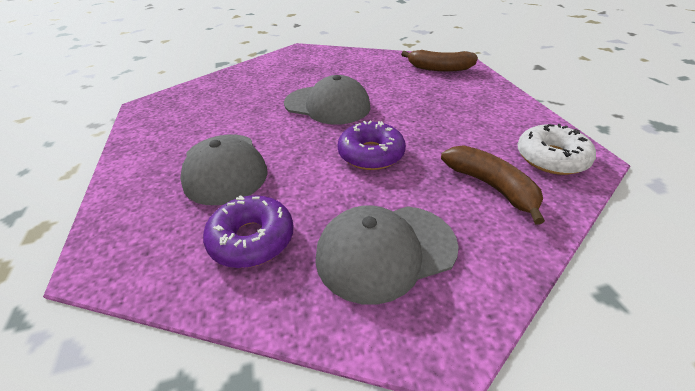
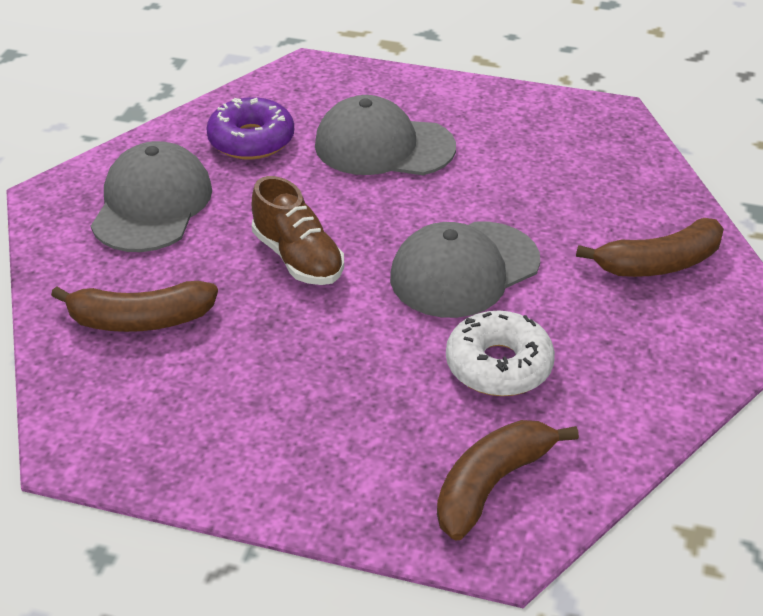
camera: 120 degrees right, 0 degrees up
purple donut [338,121,406,170] -> brown shoe [252,176,344,285]
white donut [517,124,596,175] -> white donut moved to [446,311,555,396]
none -> brown banana [576,218,724,277]

